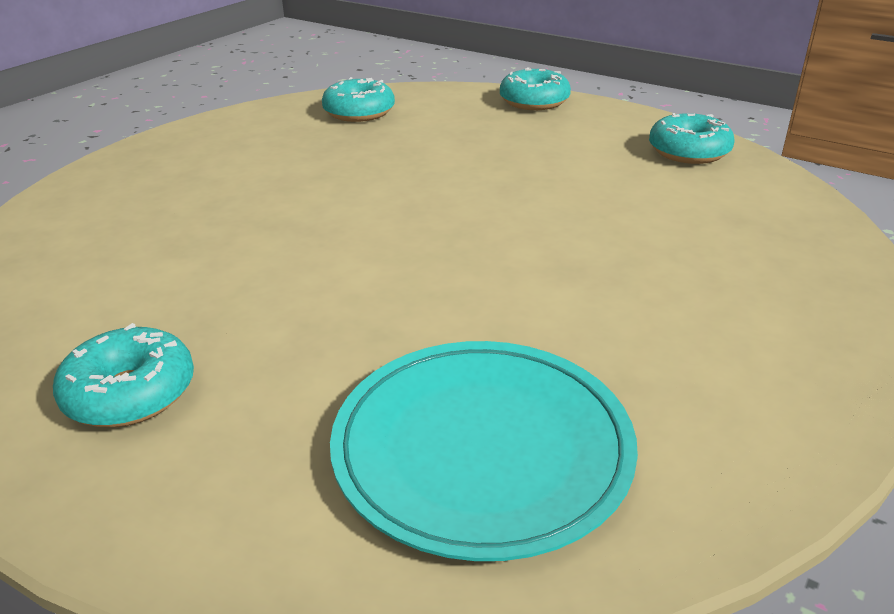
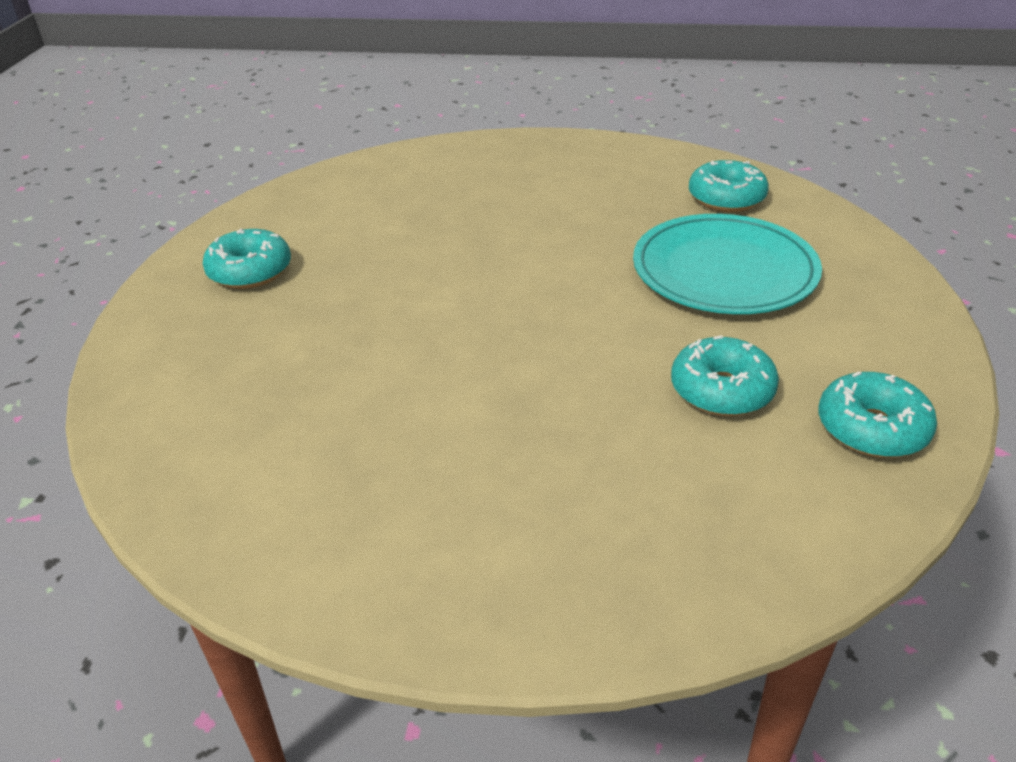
camera: 65 degrees right, 5 degrees up
turquoise plate [330,341,638,561] -> turquoise plate moved to [633,214,822,314]
turquoise donut [500,67,571,110] -> turquoise donut moved to [671,335,779,416]

